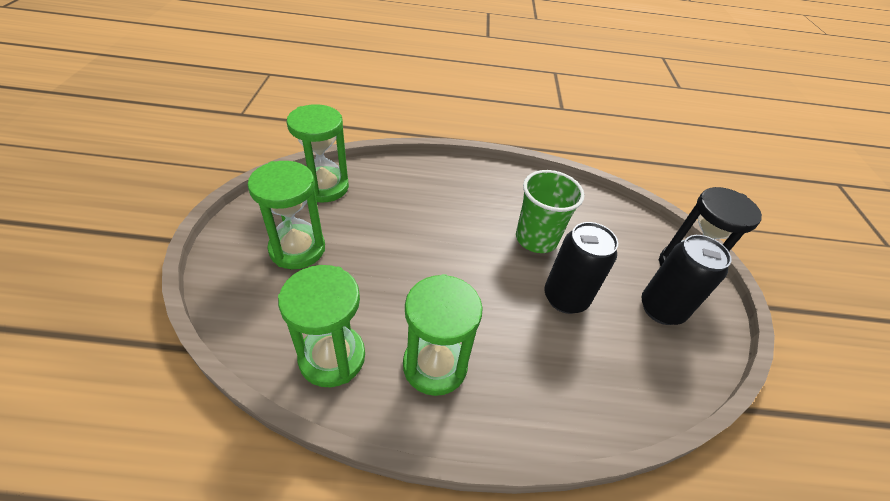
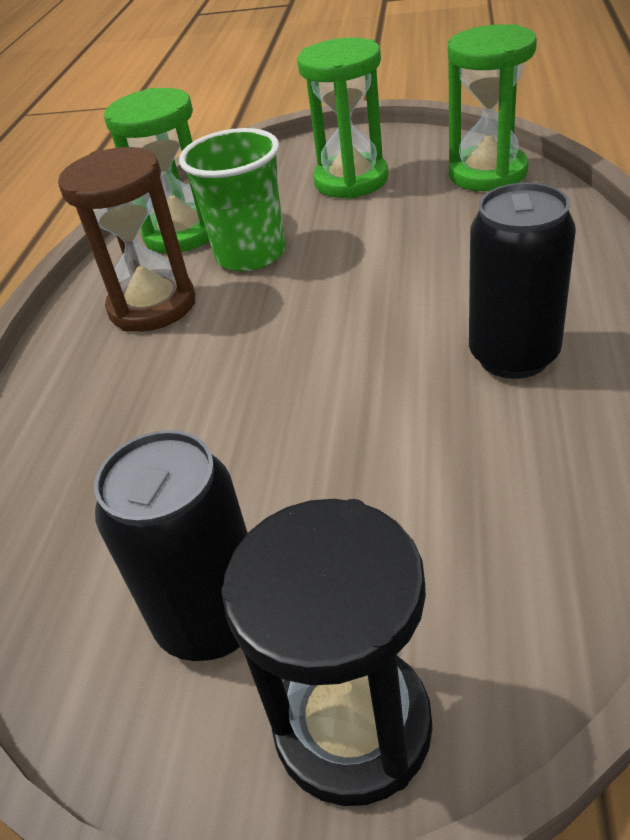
camera: 105 degrees right, 5 degrees down
green hourglass [403,274,483,396] -> brown hourglass [58,147,195,332]
green cup [516,170,585,253] -> green cup moved to [179,128,286,271]
black can [544,222,618,314] -> black can moved to [469,183,576,379]

